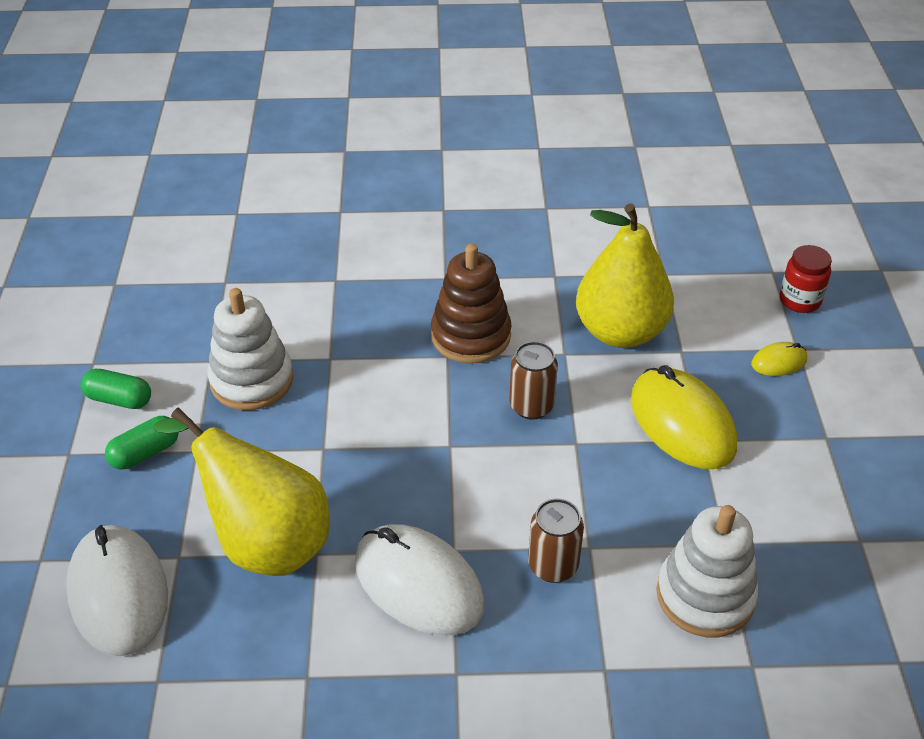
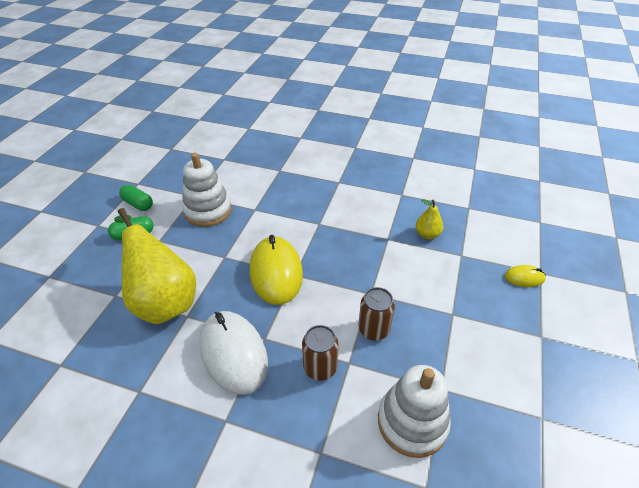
camera: 20 degrees right, 0 degrees up
white mouse [66,525,168,656] -> none
brown stacking toy [431,244,511,364] -> none
brown can [509,341,558,420] -> brown can moved to [358,287,395,341]
yellow pear [576,203,674,348] -> yellow pear [416,199,443,239], size x0.45
yellow mouse [631,365,737,469] -> yellow mouse moved to [250,235,303,305]
red jar [780,245,832,313] -> none

